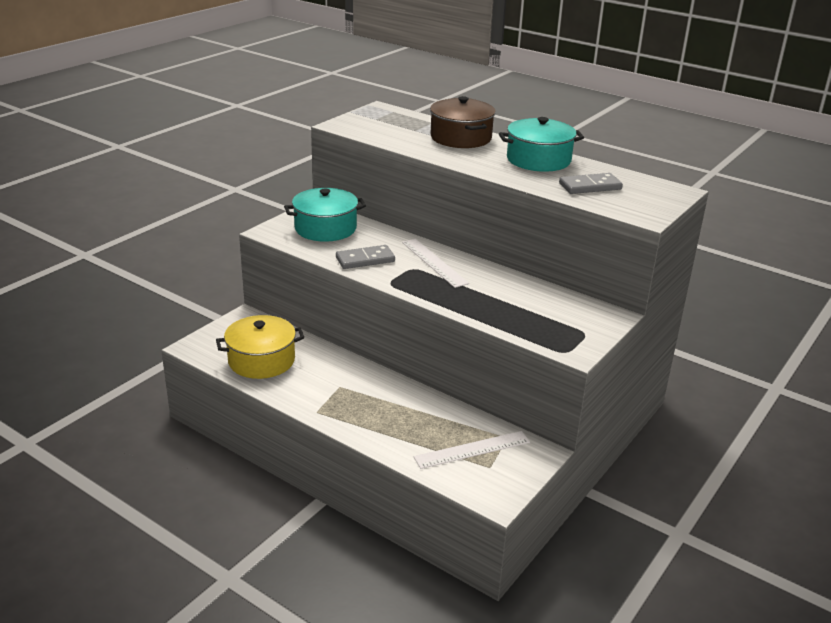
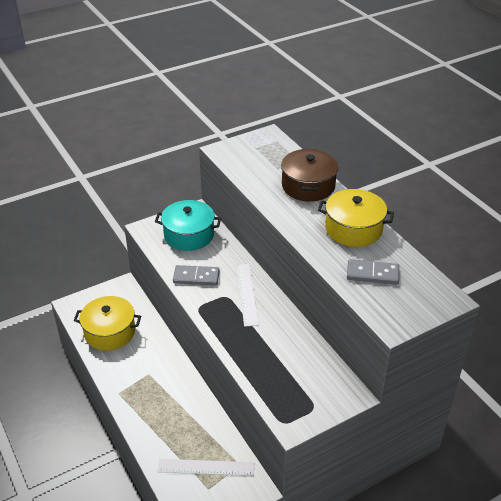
camera: 25 degrees right, 10 degrees up
turquoise pot [499,117,584,172] -> yellow pot [318,189,394,247]

